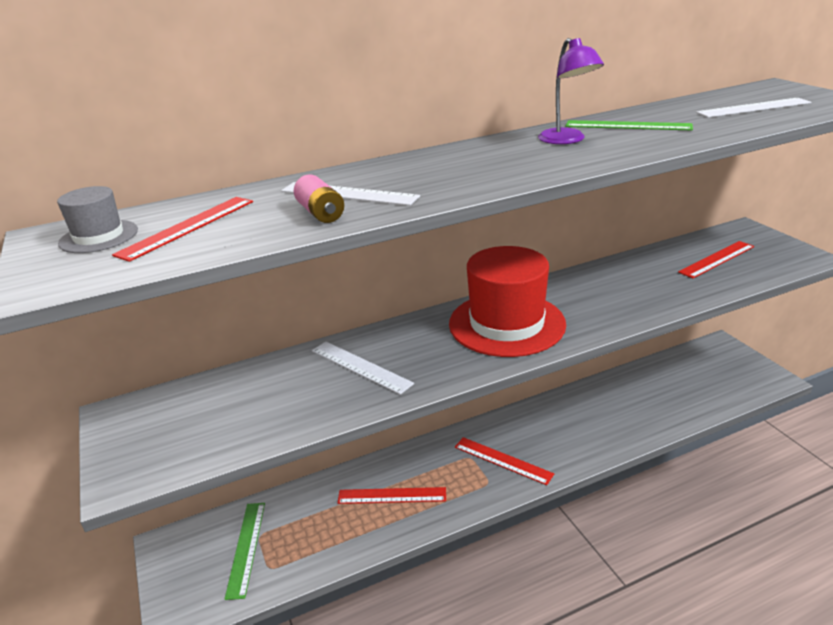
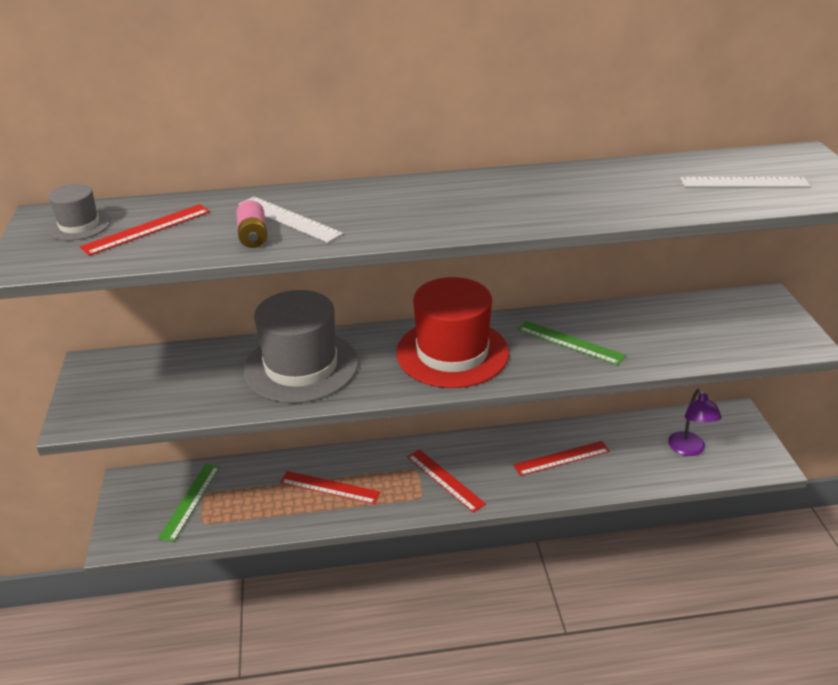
camera: 15 degrees right, 5 degrees up
white ruler [312,342,414,395] -> grey hat [243,290,358,403]
purple lamp [538,38,604,144] -> purple lamp moved to [668,389,722,456]
green ruler [565,120,693,130] -> green ruler moved to [518,321,626,365]
red ruler [678,241,754,279] -> red ruler moved to [514,441,610,476]

